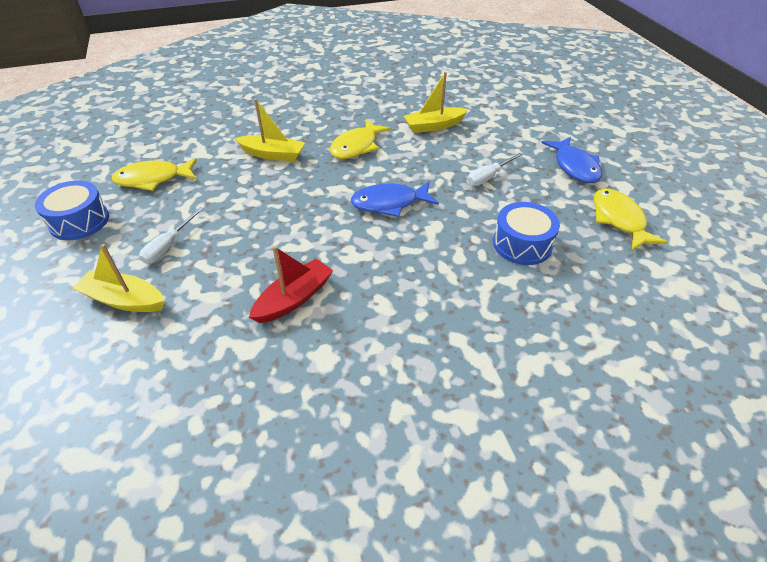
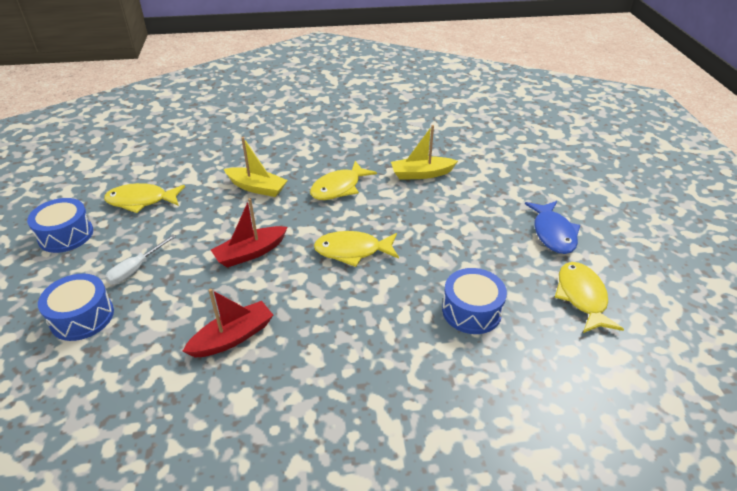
camera: 10 degrees right, 5 degrees down
yellow boat [73,244,165,312] -> blue drum [38,274,114,341]
blue fish [351,182,439,217] -> yellow fish [314,231,399,267]
white screwdriver [467,153,523,186] -> none
none -> red boat [211,198,288,268]

